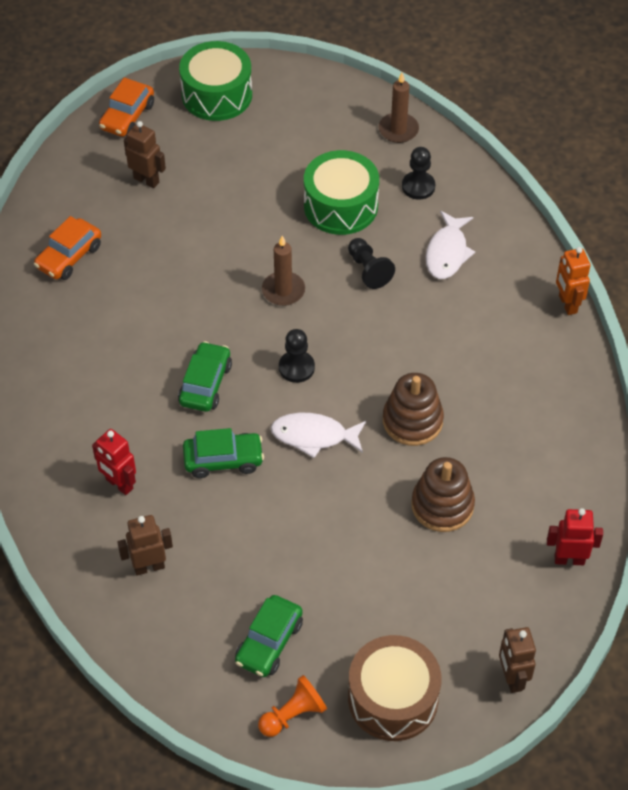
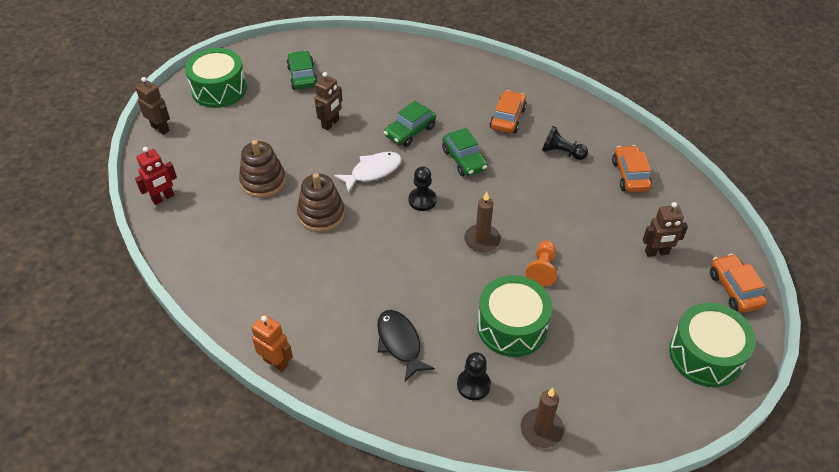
camera: 140 degrees right, 5 degrees down
red robot [92,429,136,495] -> none
brown robot [117,515,173,575] -> brown robot moved to [314,72,343,131]
orange pawn [258,675,327,737] -> orange pawn moved to [525,240,557,287]
black pawn [348,238,395,289] -> black pawn moved to [542,126,588,160]
brown drum [348,635,441,741] -> green drum [185,48,247,108]
white fish [426,211,475,279] -> black fish [377,310,435,381]
none -> orange car [490,90,527,133]

